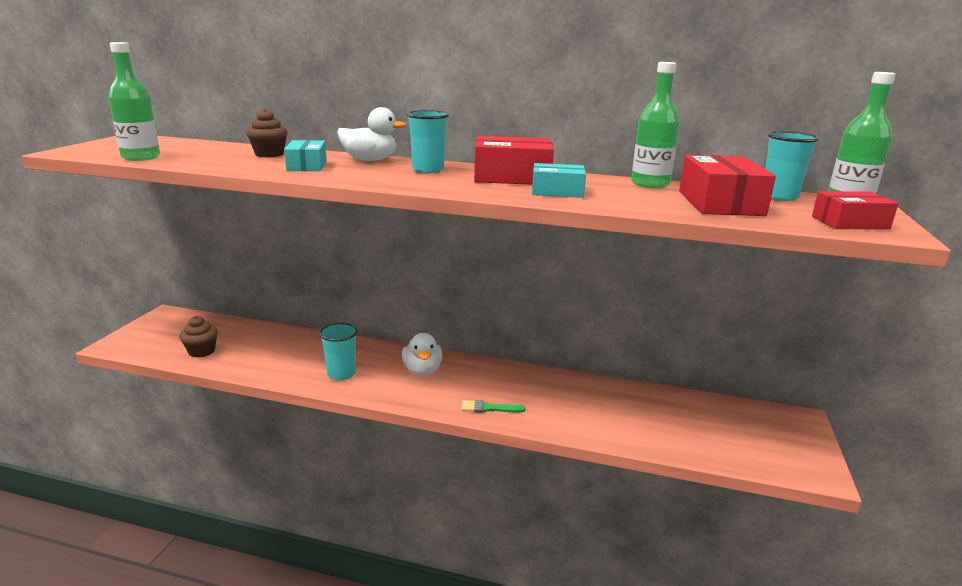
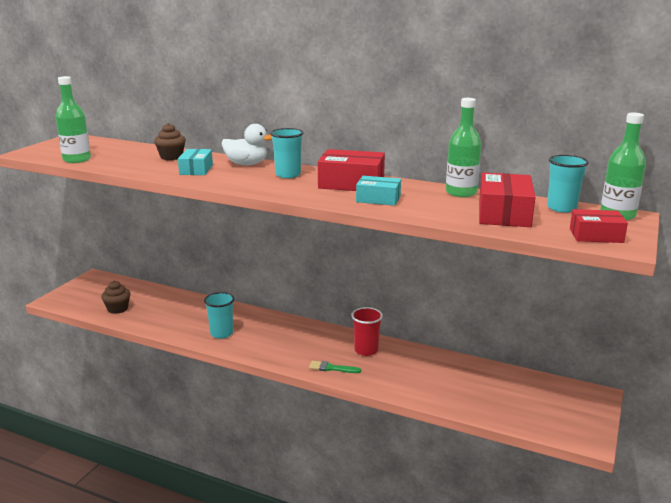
camera: 10 degrees right, 0 degrees up
white duck [402,333,442,376] -> none
none -> red cup [351,307,383,356]

